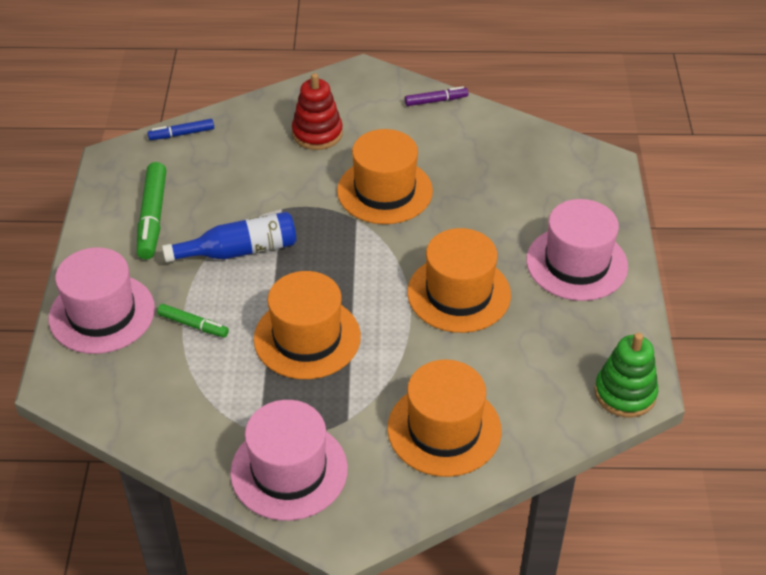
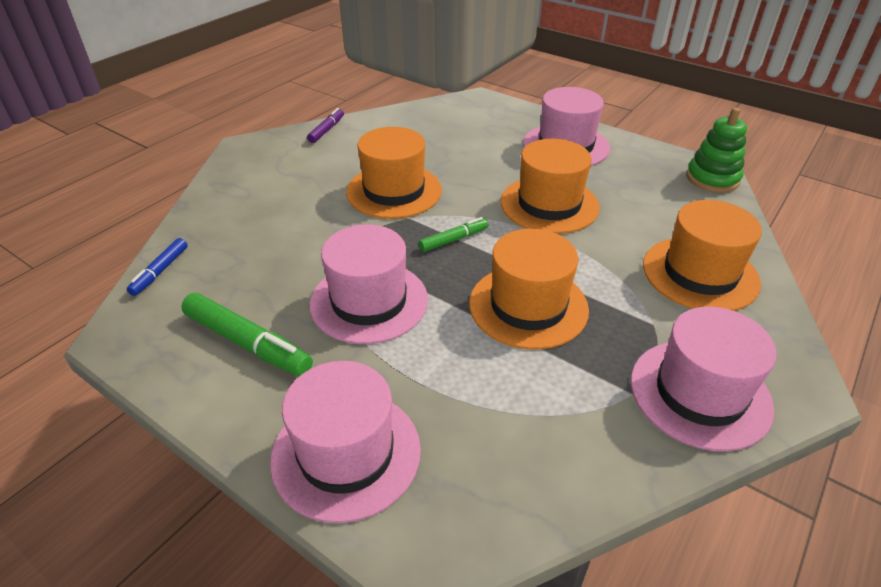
camera: 55 degrees left, 5 degrees down
green marker [157,304,229,338] -> green marker moved to [419,217,488,252]
blue bottle [162,212,296,262] -> pink hat [309,224,428,344]
red stacking toy [292,73,343,150] -> none

